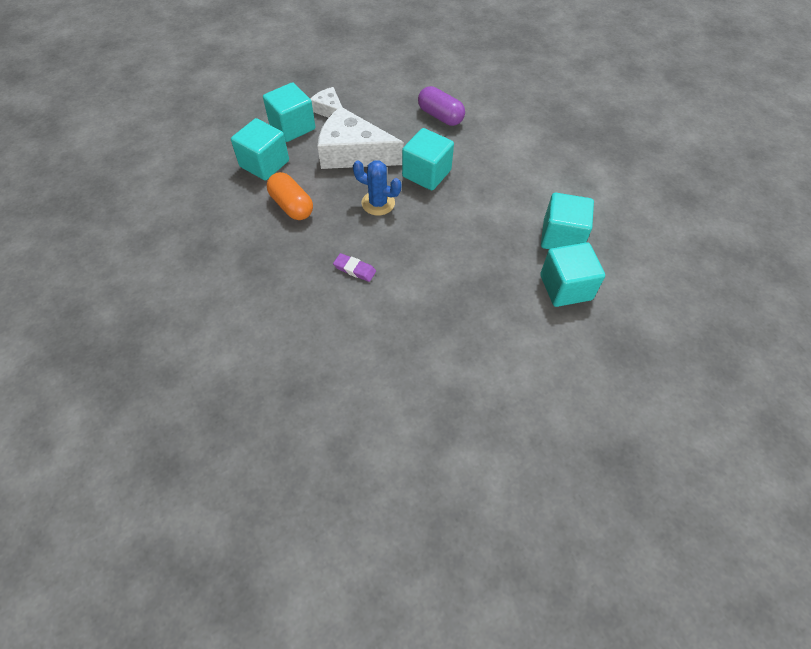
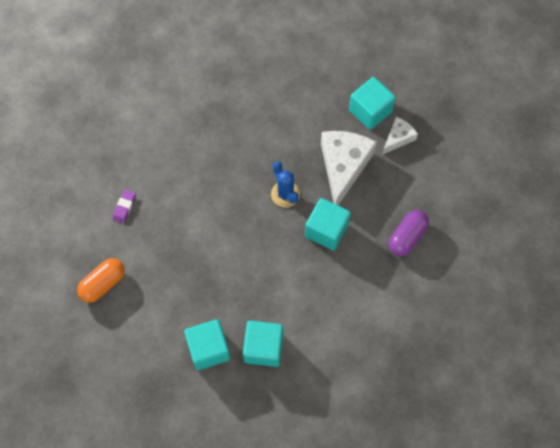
camera: 85 degrees right, 10 degrees up
turquoise cube [231,118,289,180] -> none
orange capsule [267,172,313,220] -> orange capsule moved to [77,258,125,303]
purple eraser [333,253,376,282] -> purple eraser moved to [113,189,136,223]
blue cactus [353,160,401,216] -> blue cactus turned 45 degrees counterclockwise [271,161,300,207]

